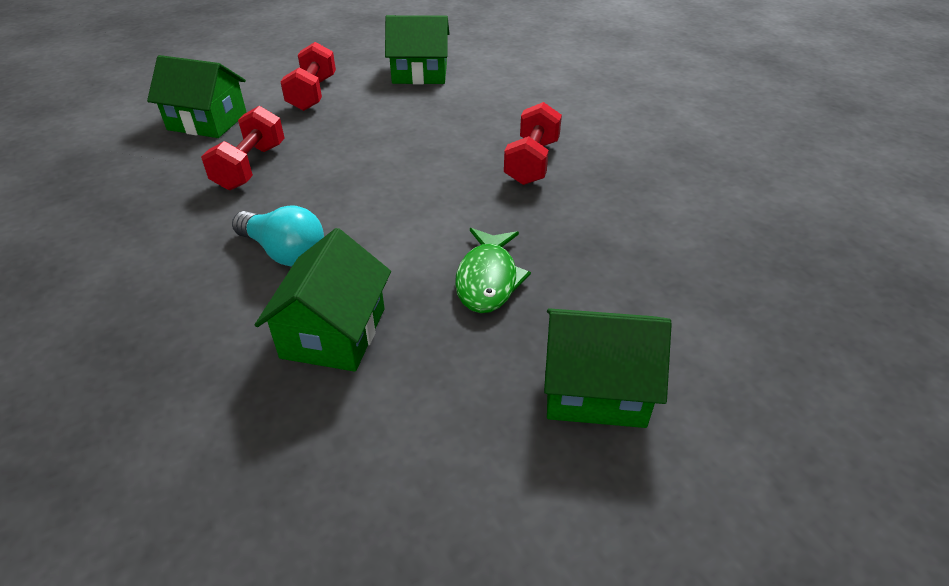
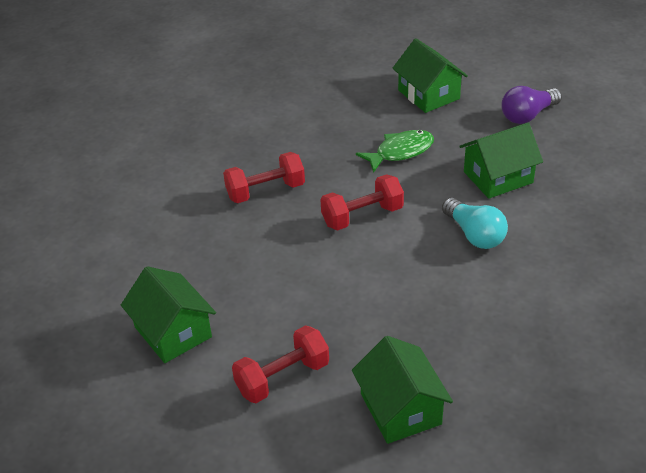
camera: 125 degrees left, 0 degrees up
red dumbbell [201,106,285,190] -> red dumbbell moved to [320,174,404,231]
turquoise light bulb [232,205,324,266] -> turquoise light bulb turned 150 degrees clockwise [442,198,508,249]
none -> purple light bulb [501,86,562,124]

